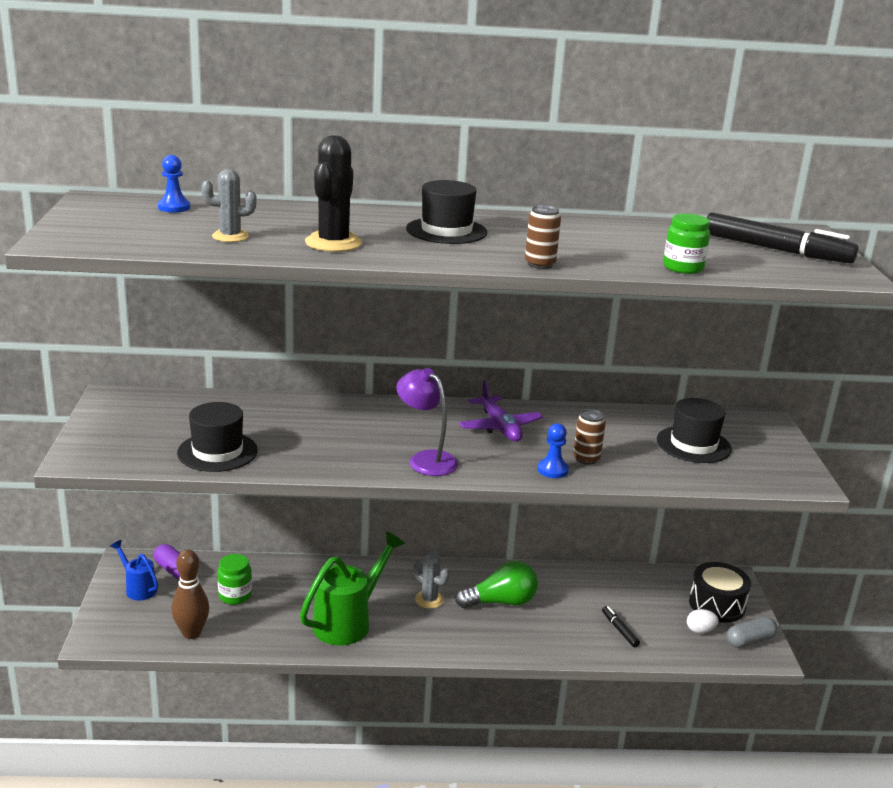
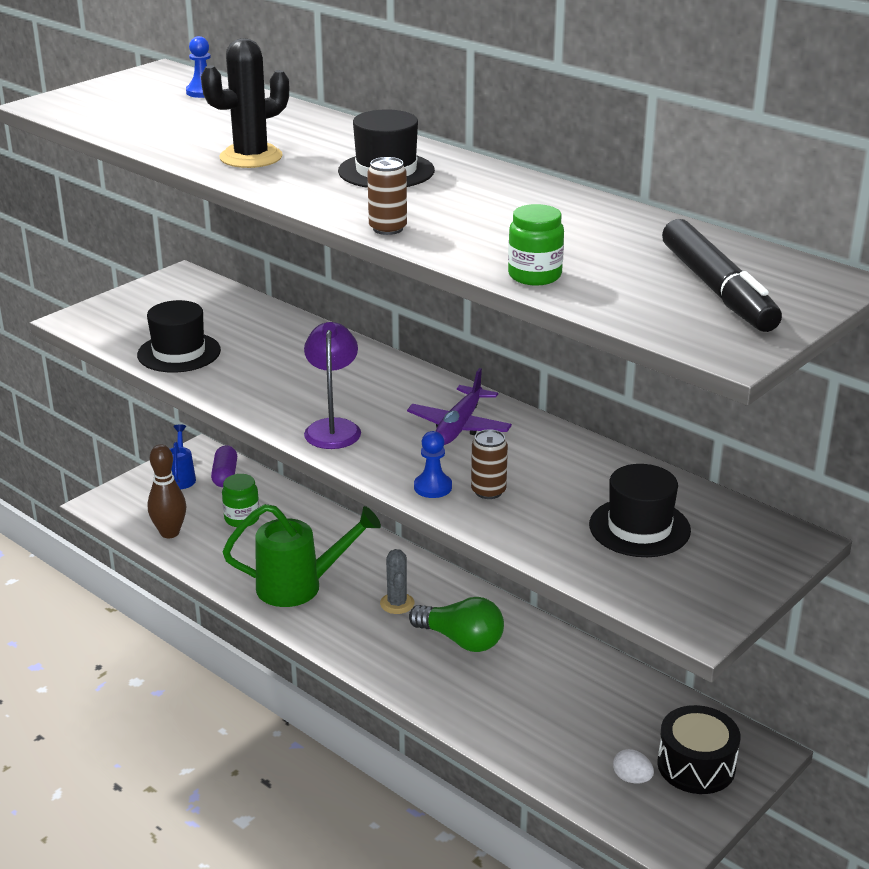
camera: 45 degrees right, 5 degrees up
grey cactus [201,169,257,242] -> none
black marker [602,606,640,647] -> none
grey capsule [727,617,778,648] -> none

